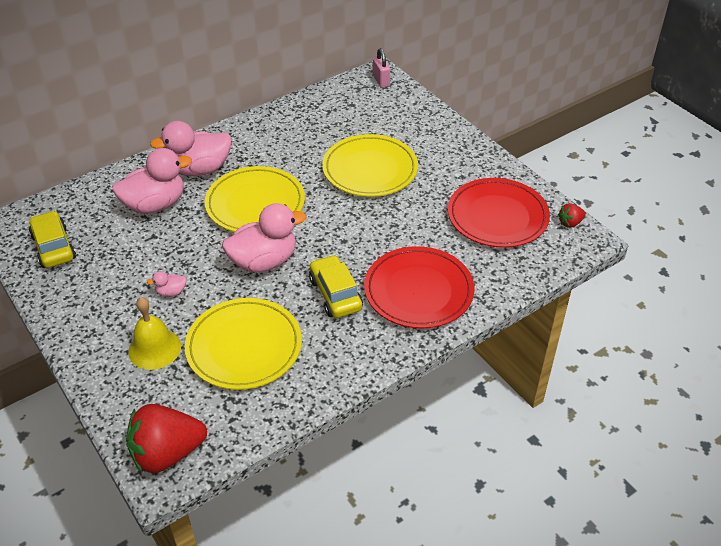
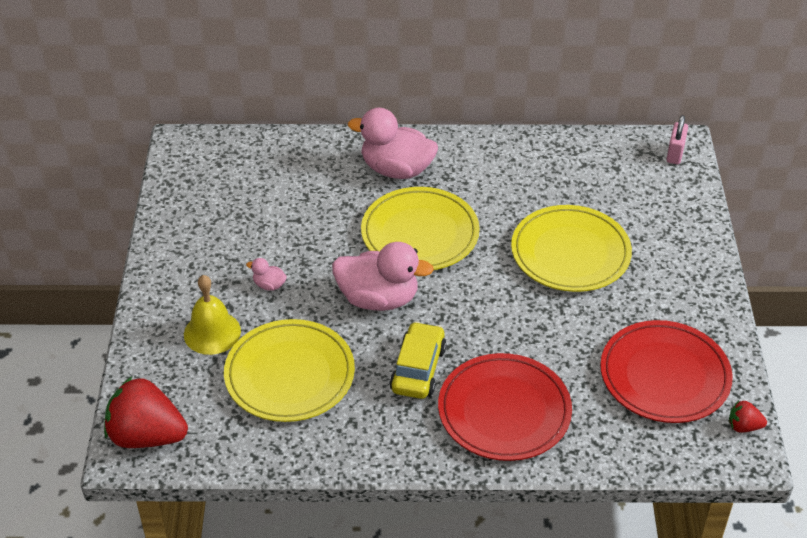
camera: 35 degrees right, 0 degrees up
yellow car [29,211,76,268] -> none
pink duck [112,148,192,214] -> none

